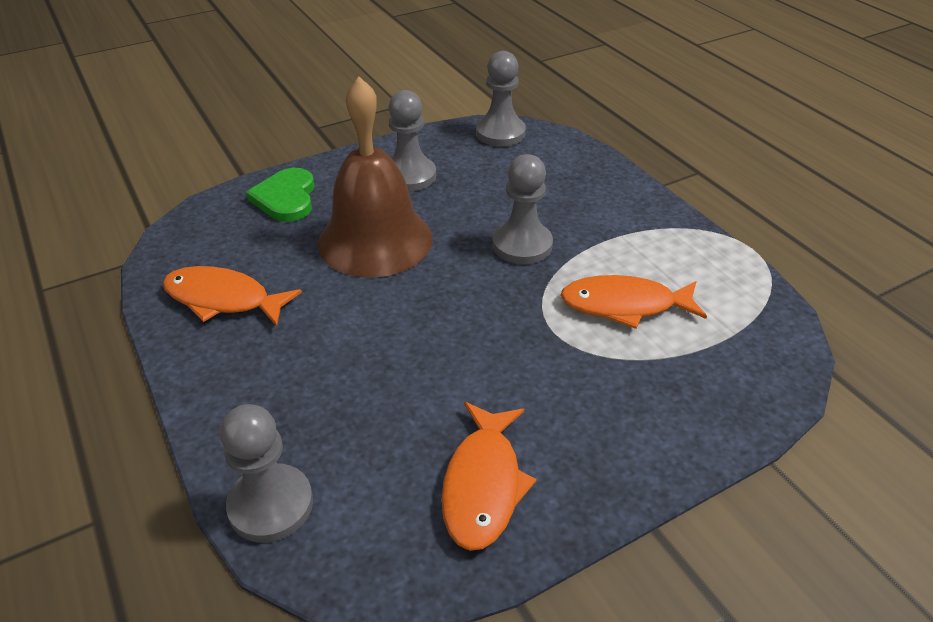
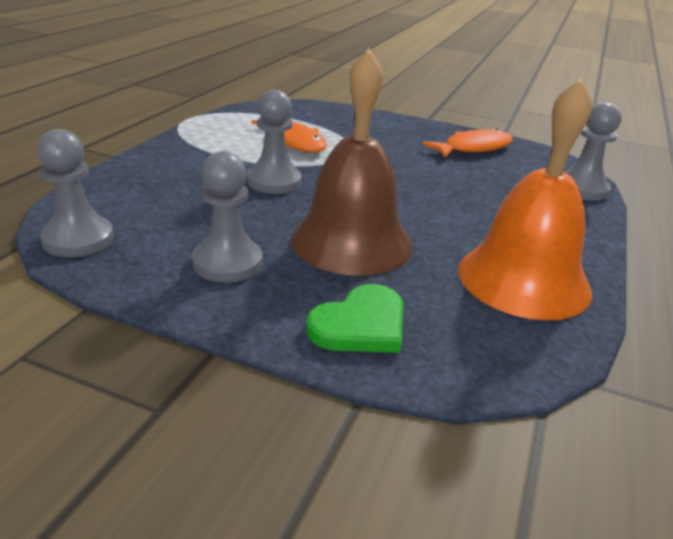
camera: 130 degrees left, 10 degrees down
orange fish [163,266,302,327] -> orange bell [458,78,592,320]

